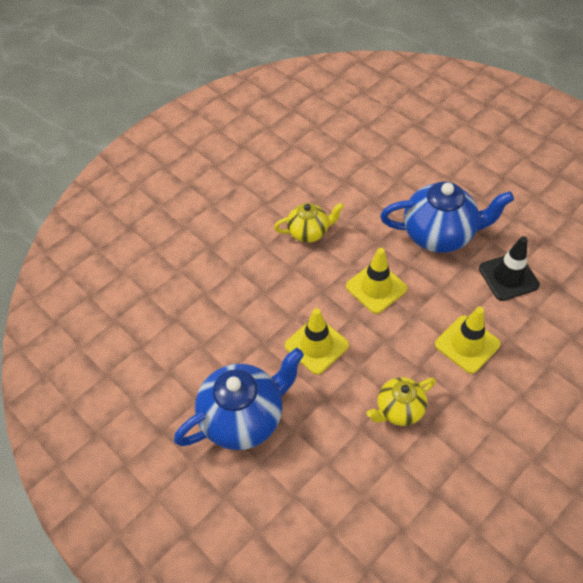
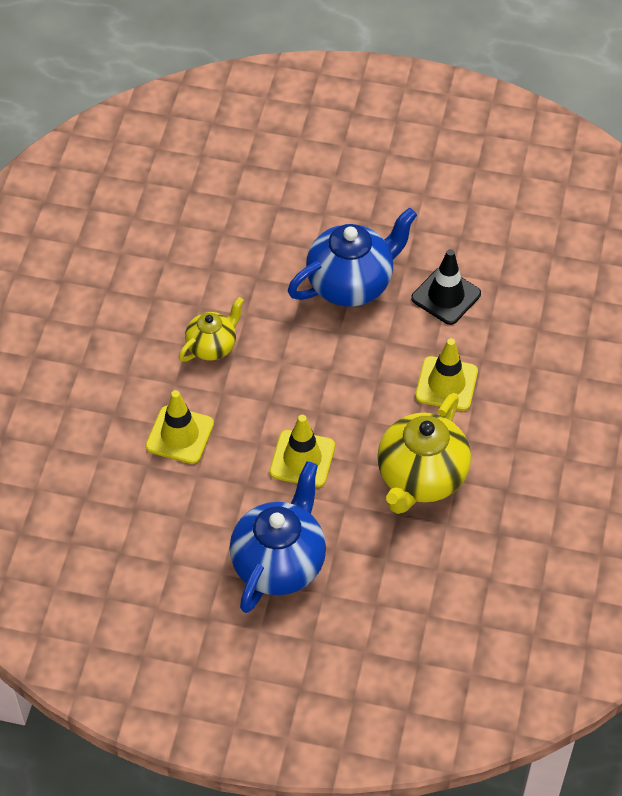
camera: 35 degrees left, 0 degrees up
yellow traffic cone [346,248,407,314] -> yellow traffic cone moved to [146,390,214,464]
yellow teapot [367,377,436,426] -> yellow teapot [377,393,471,514], size x1.74

